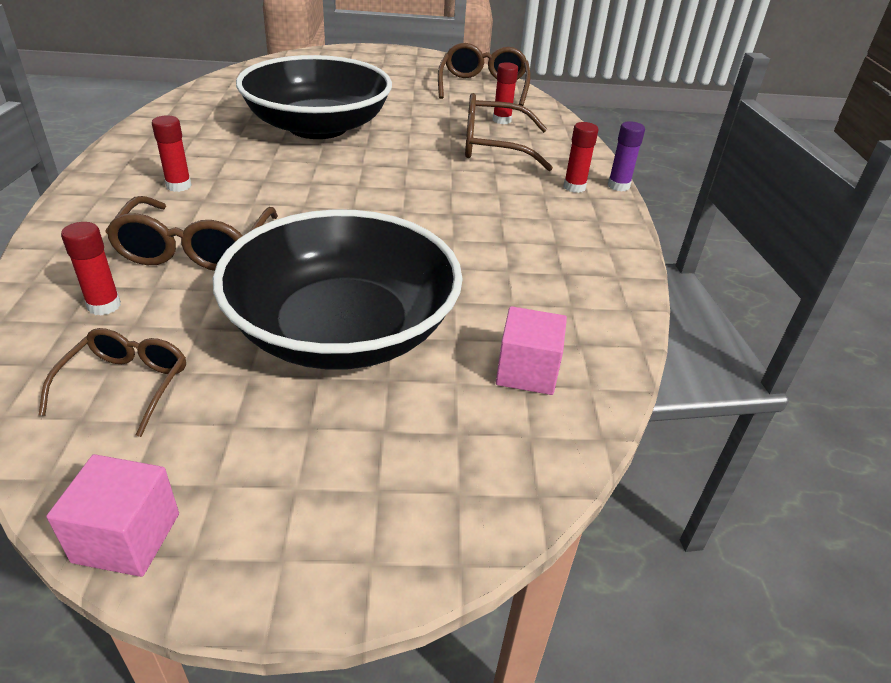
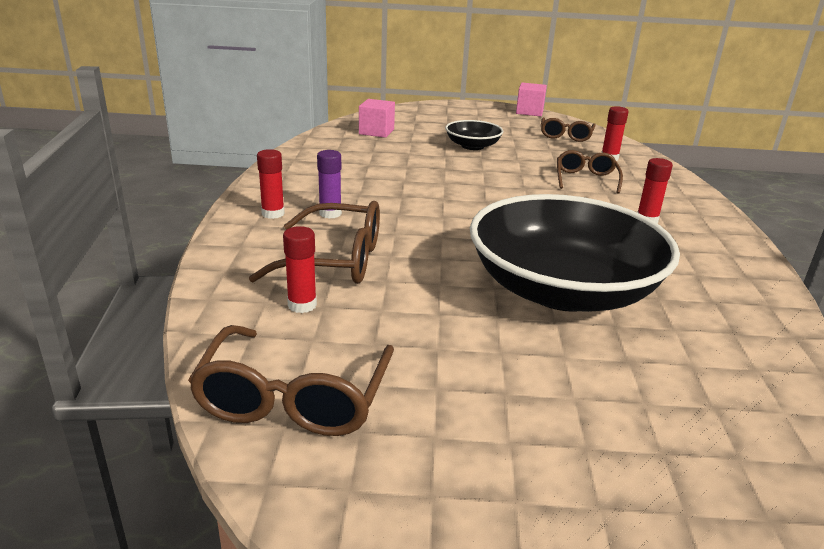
camera: 175 degrees left, 10 degrees down
brown glasses [105,196,278,271] -> brown glasses [557,150,623,194], size x0.63
black bowl [213,209,463,370] -> black bowl [445,120,503,150], size x0.46
purple glue stick [608,121,645,192] -> purple glue stick moved to [317,150,342,219]

